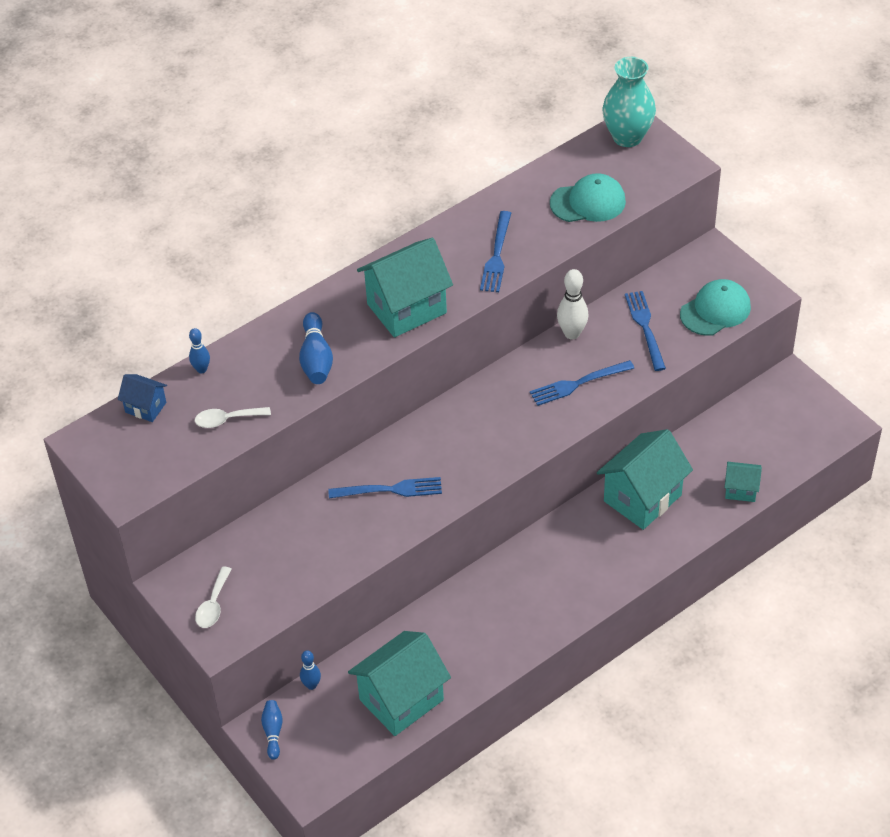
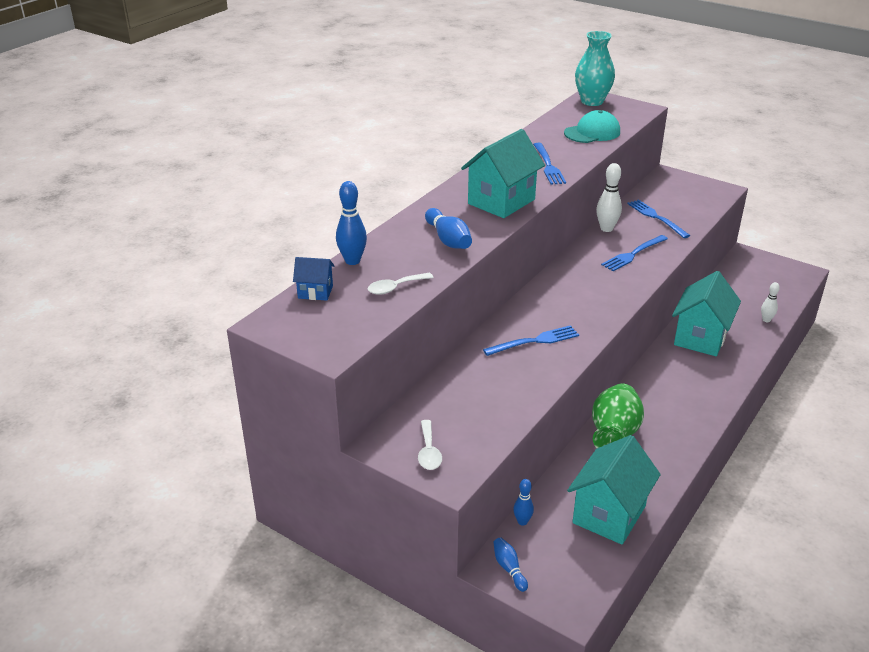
camera: 20 degrees left, 15 degrees down
blue bowling pin [189,328,210,373] -> blue bowling pin [336,181,367,265], size x1.62
turquoise cap [680,279,751,336] -> none
turquoise house [724,462,762,502] -> white bowling pin [761,282,780,322]
none -> green vase [592,384,644,448]

